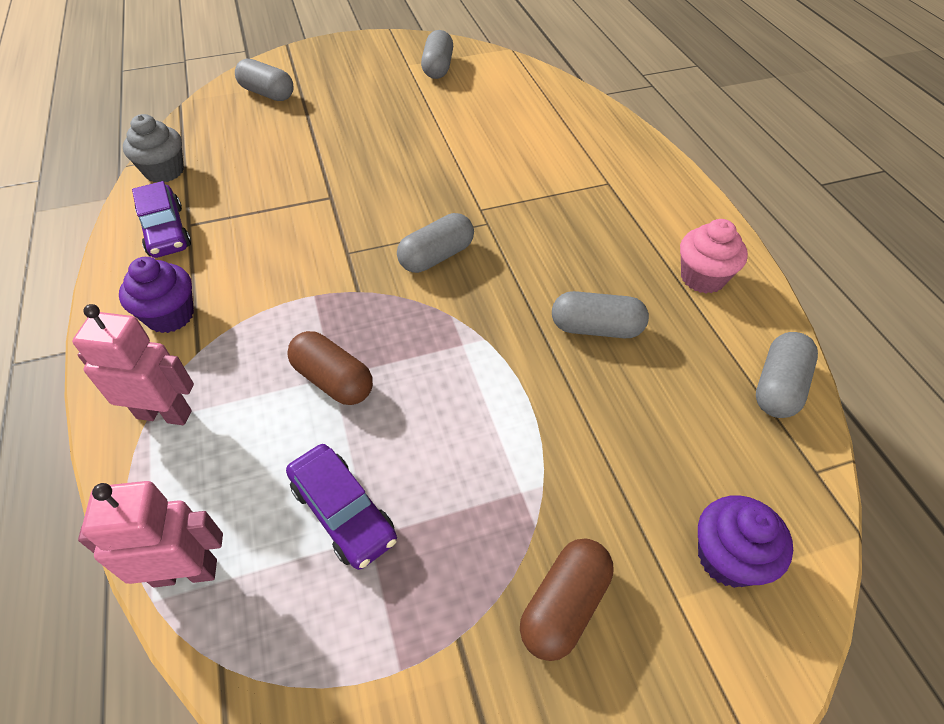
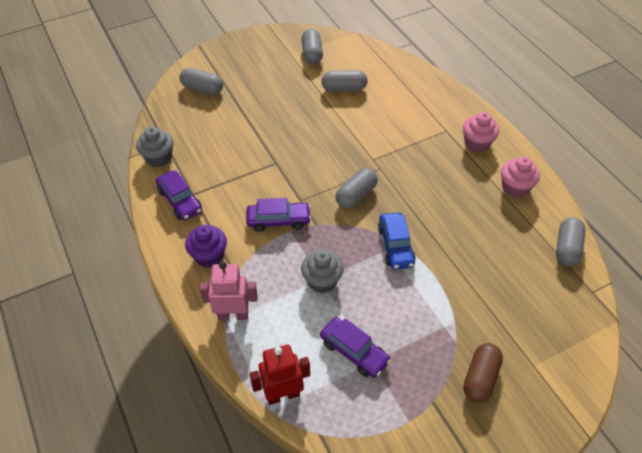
camera: 10 degrees left, 0 degrees up
pink robot [78,481,223,587] -> red robot [250,345,310,405]
brown capsule [287,331,373,405] -> grey cupcake [301,250,344,293]
grey capsule [552,291,649,338] -> grey capsule moved to [321,70,368,92]
purple cupcake [698,495,793,588] -> none
none -> purple car [246,198,311,232]
none -> blue car [378,212,416,270]
none -> pink cupcake [463,112,499,152]

